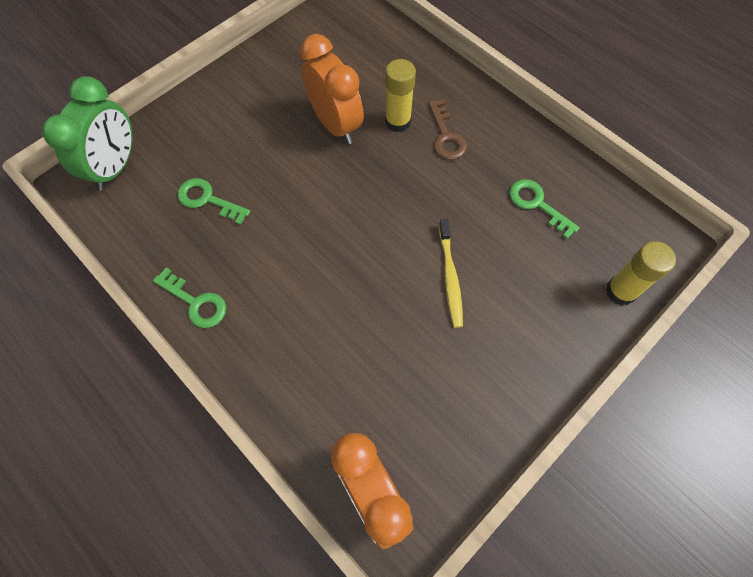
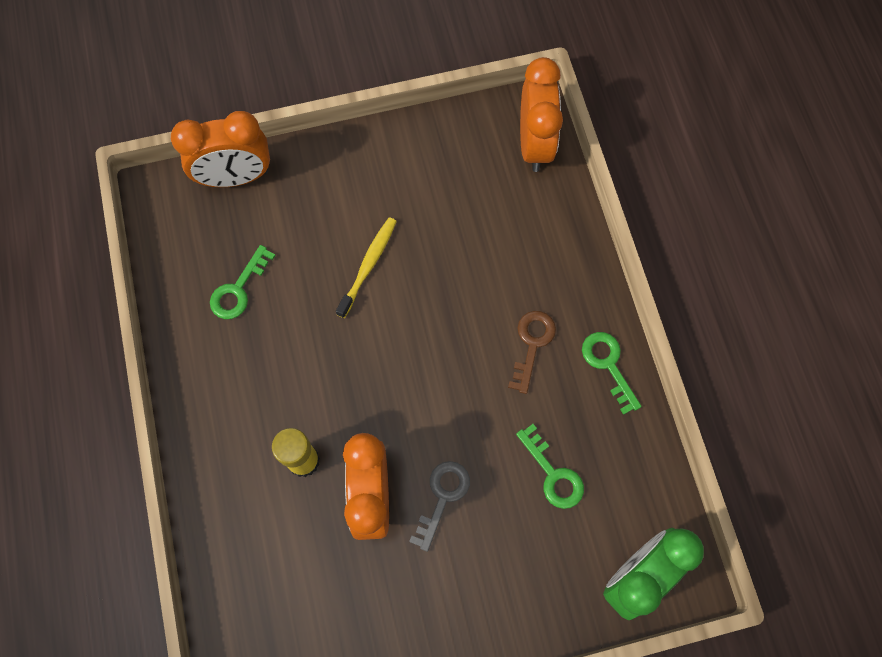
camera: 150 degrees left, 5 degrees up
brown key [428,99,467,160] -> brown key moved to [508,311,556,394]
green key [509,179,580,239] -> green key turned 45 degrees clockwise [210,245,276,319]
yellow glue stick [606,241,676,306] -> orange clock [171,111,270,187]
none -> grey key [409,461,470,552]

